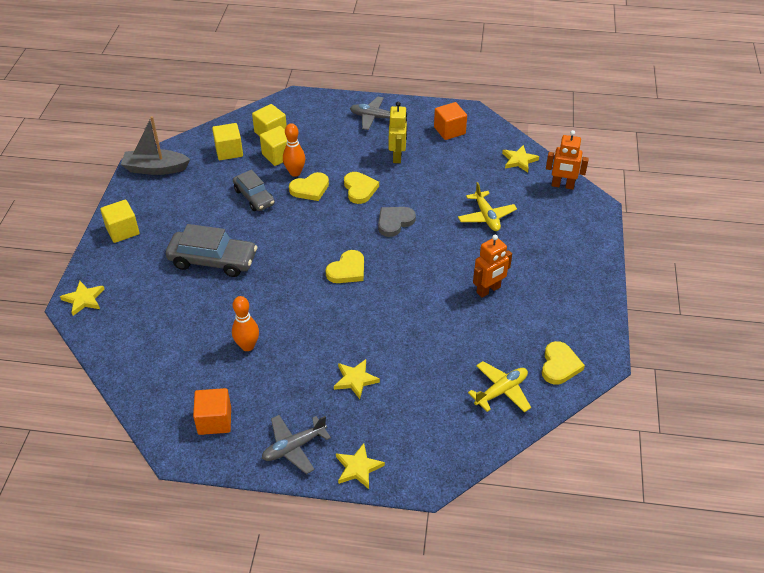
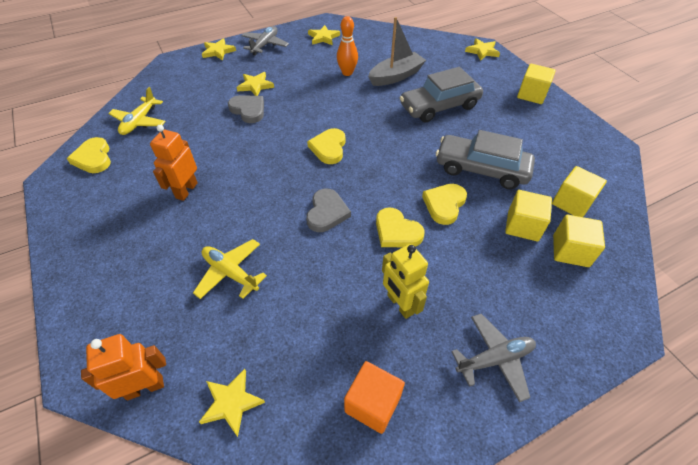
camera: 145 degrees right, 5 degrees up
grey boat [121,116,190,175] -> grey boat moved to [368,17,426,86]
orange cube [193,388,231,435] -> yellow star [308,25,340,45]
grey car [233,170,275,211] -> grey car [436,130,535,189], size x1.51
orange bowling pin [283,123,305,177] -> none
none -> grey heart [228,95,264,123]

